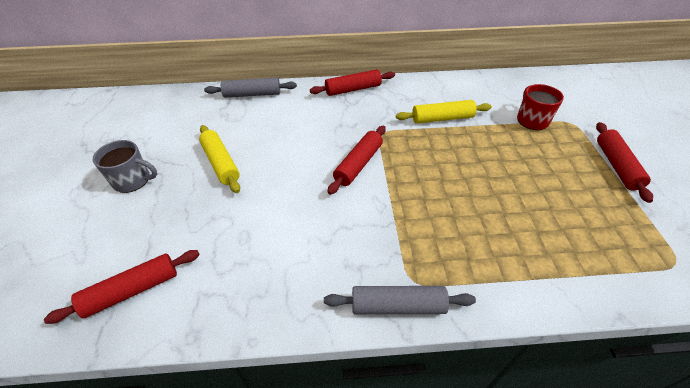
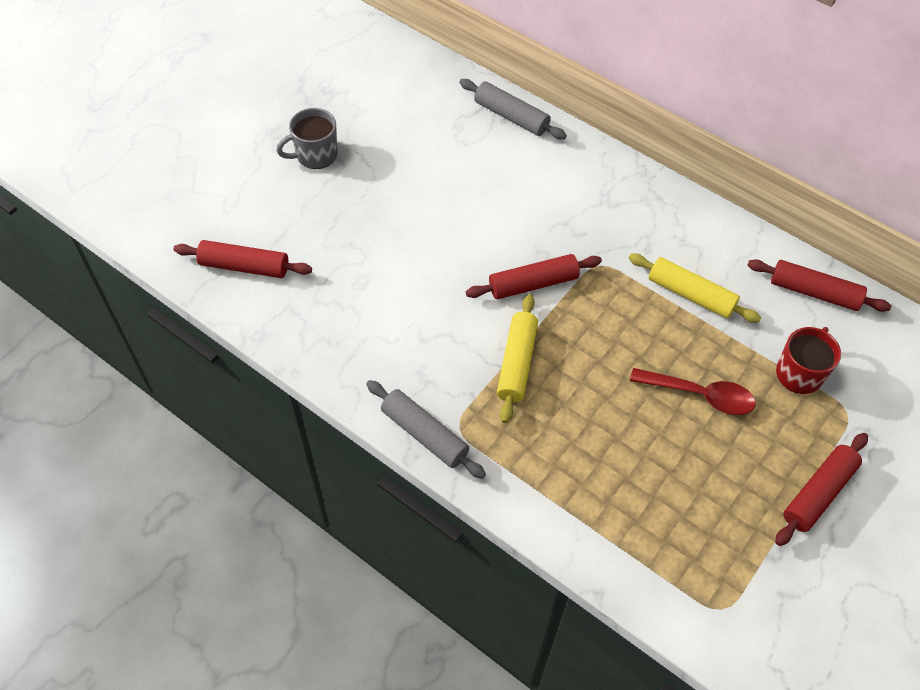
camera: 40 degrees right, 10 degrees up
grey mug [93,140,157,193] -> grey mug turned 105 degrees clockwise [276,108,338,169]
yellow rolling pin [199,125,240,193] -> yellow rolling pin moved to [497,294,538,423]
red rolling pin [310,69,395,96] -> red rolling pin moved to [748,259,891,312]
none -> red spoon [630,368,756,415]

